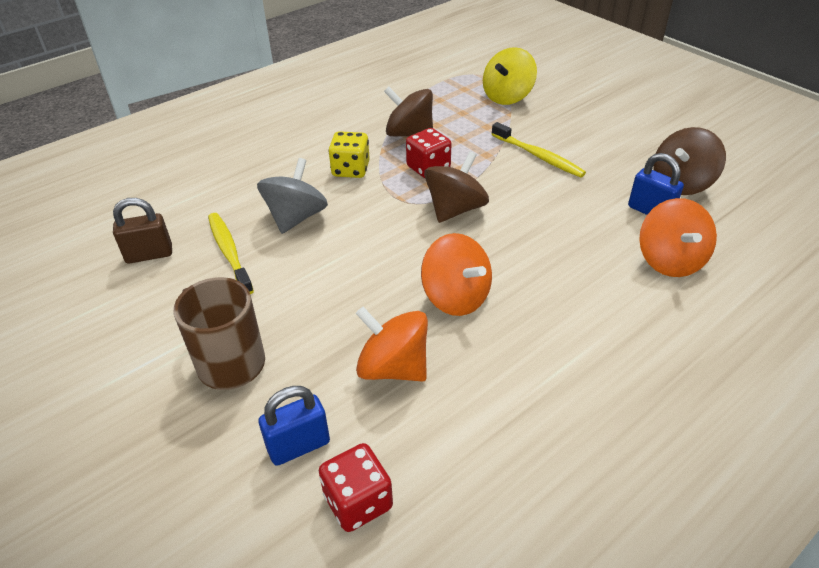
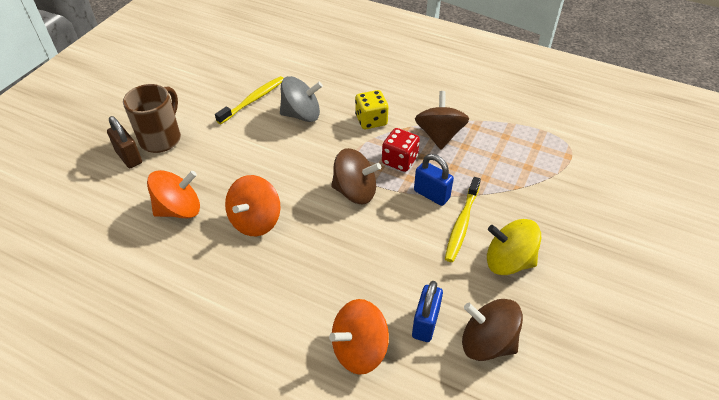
camera: 65 degrees right, 5 degrees up
brown padlock [113,198,172,264] -> brown padlock moved to [107,116,142,168]
blue padlock [259,386,330,466] -> blue padlock moved to [414,154,454,206]
red dice [319,443,393,532] -> none
orange spinning top [356,307,428,382] -> orange spinning top turned 60 degrees clockwise [147,170,200,218]
yellow spinning top [483,47,537,105] -> yellow spinning top moved to [487,219,541,275]

